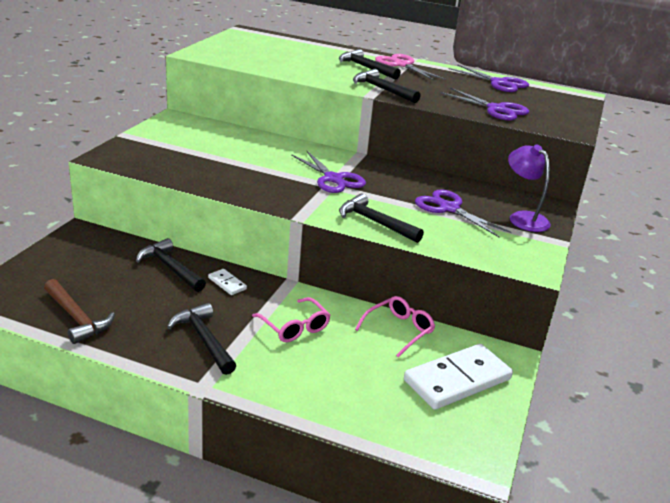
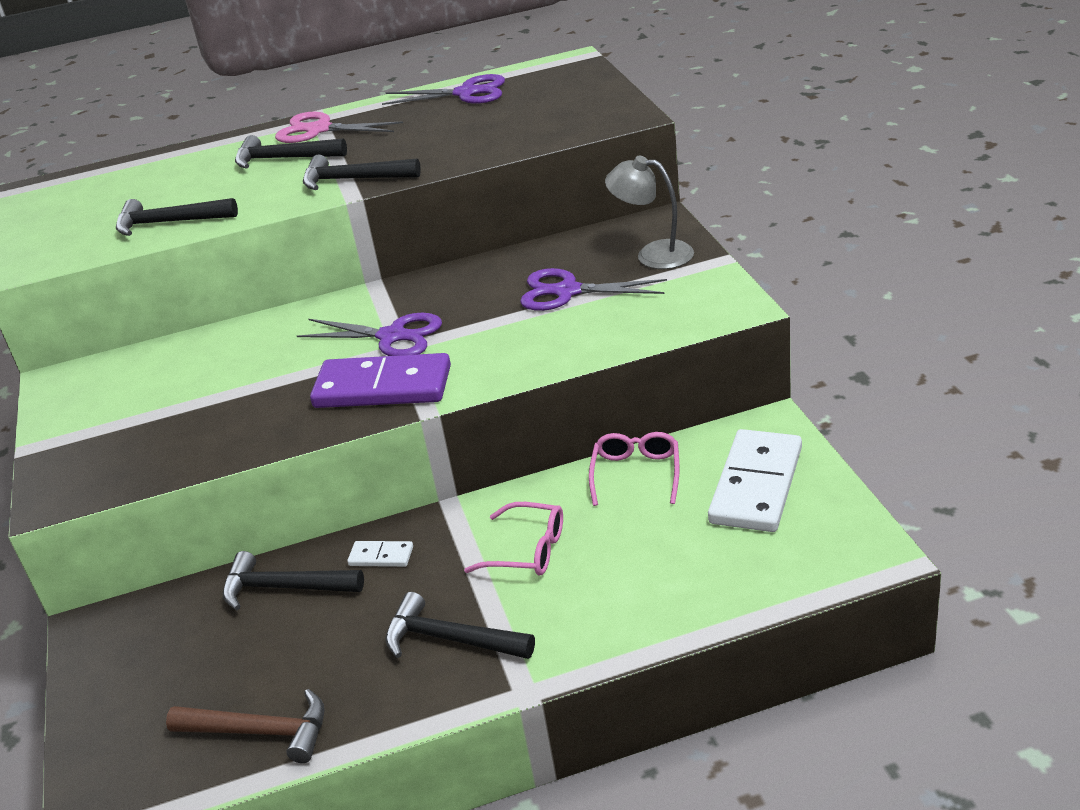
camera: 30 degrees left, 5 degrees up
black hammer [339,193,424,243] -> black hammer moved to [116,198,238,236]
purple scissors [440,88,529,121] -> none
purple lamp [508,144,551,232] -> grey lamp [605,156,694,269]
none -> purple domino [310,353,451,408]

